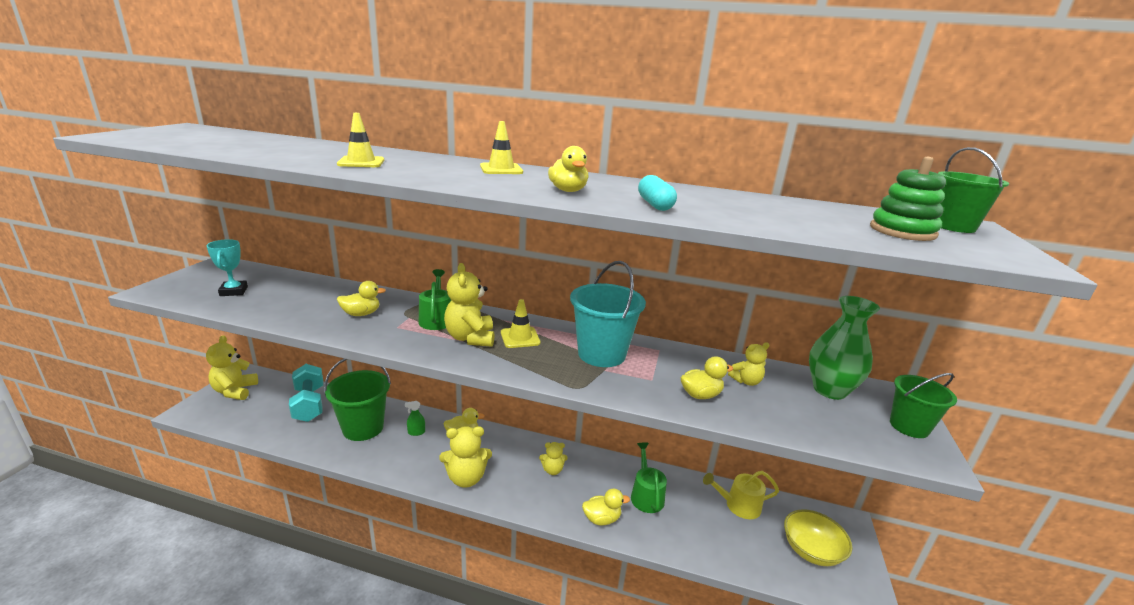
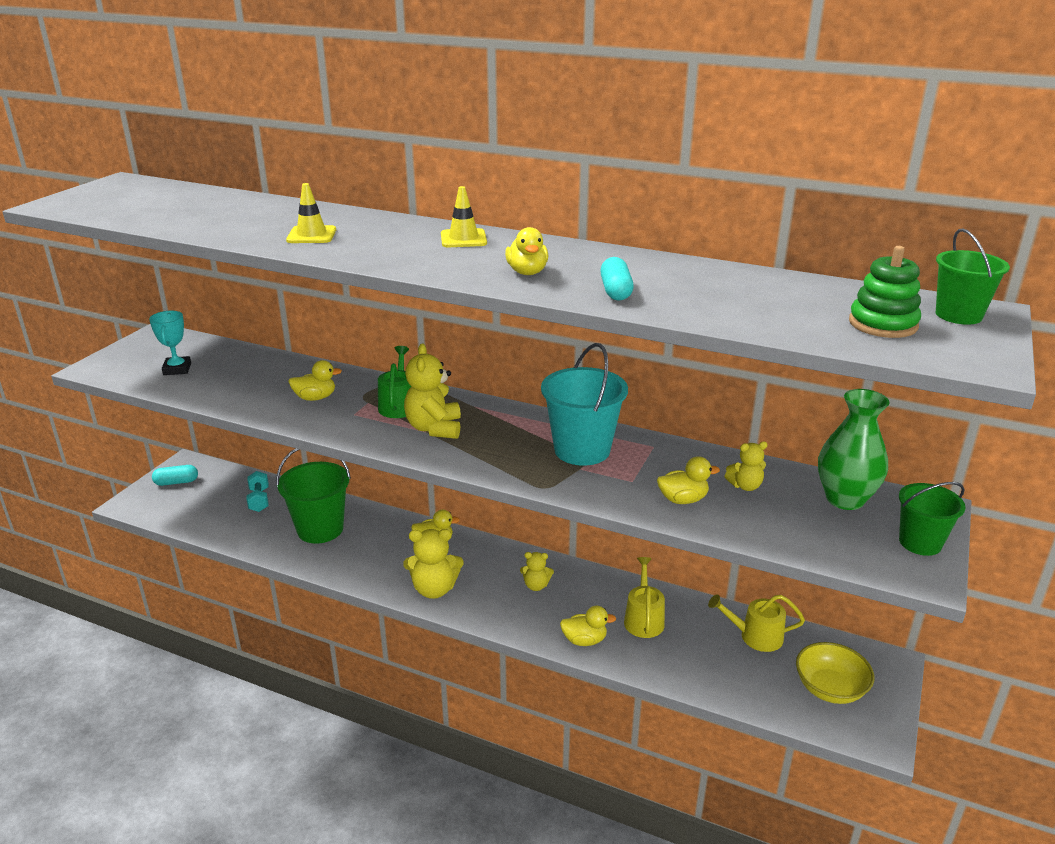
camera: 10 degrees right, 5 degrees up
yellow teddy bear [206,335,258,400] -> turquoise capsule [152,465,198,486]
turquoise dumbbell [289,364,323,422] -> turquoise dumbbell [246,471,269,512], size x0.60
green spray bottle [405,401,425,436] -> none
yellow traffic cone [501,299,541,348] -> none
green watering can [631,442,667,513] -> yellow watering can [624,557,665,638]

